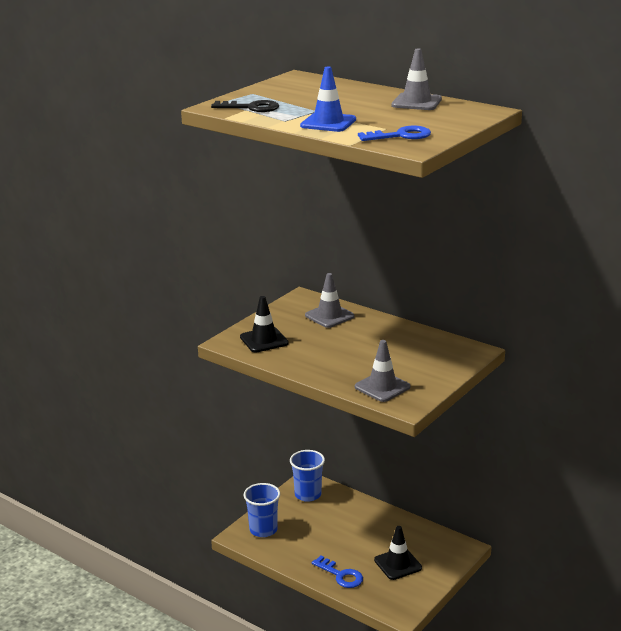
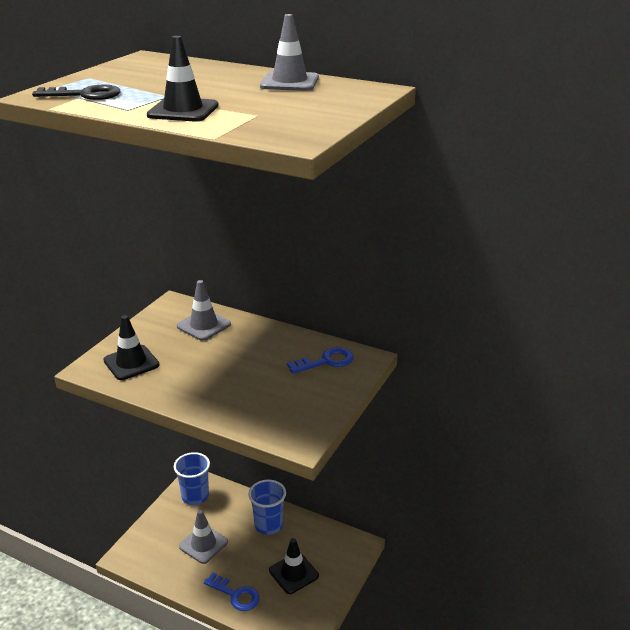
camera: 10 degrees left, 5 degrees up
blue cup [244,483,280,537] -> blue cup moved to [248,480,286,535]
blue traffic cone [300,66,356,132] -> black traffic cone [147,36,219,121]
grey traffic cone [355,340,411,402] -> grey traffic cone moved to [179,510,228,564]
blue key [358,126,431,141] -> blue key moved to [287,347,354,374]

